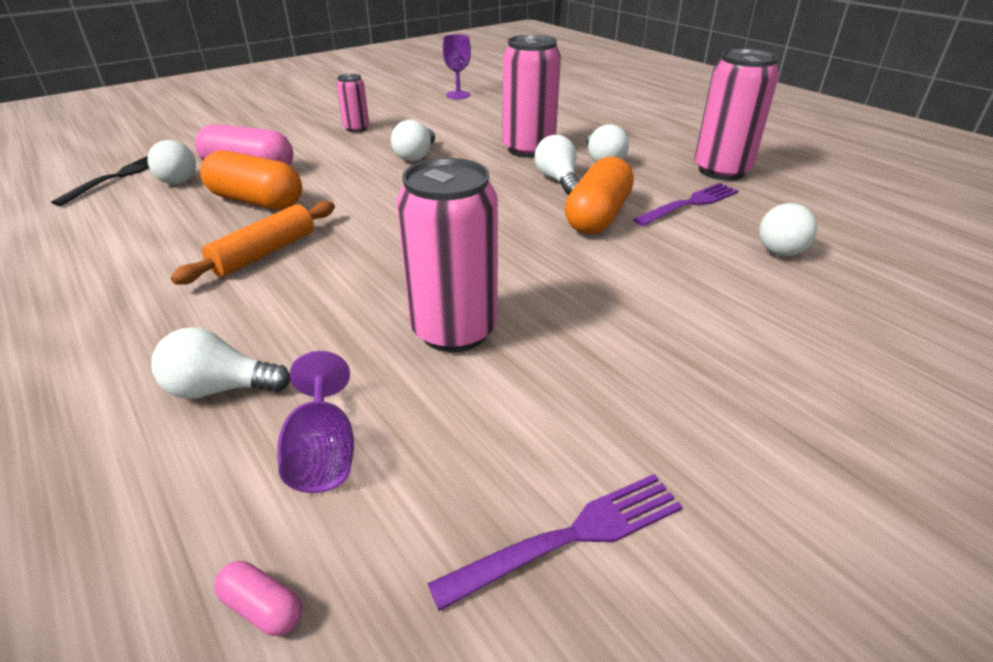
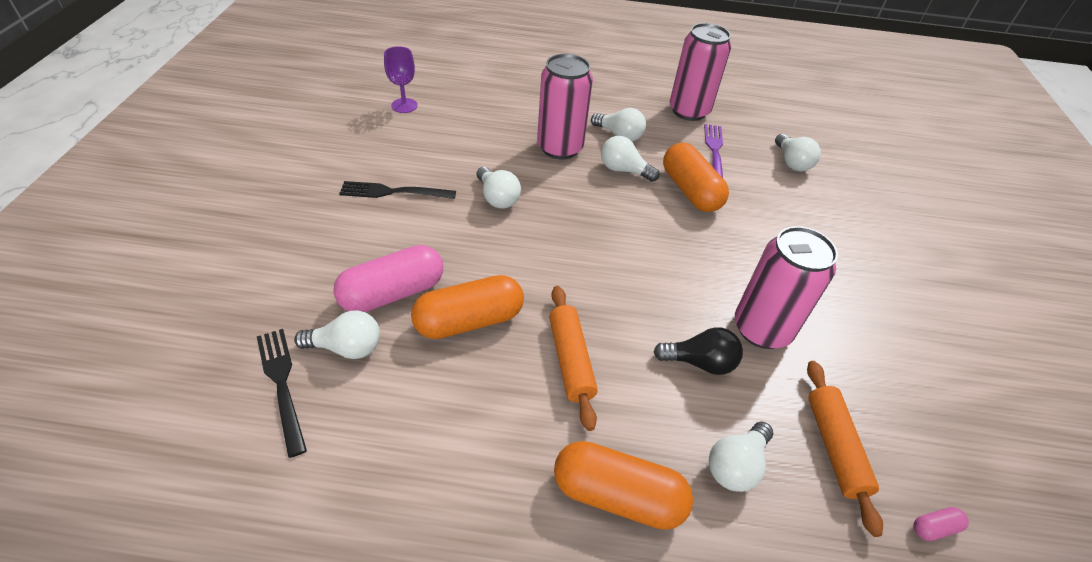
camera: 50 degrees left, 10 degrees up
purple goblet [277,351,354,493] -> orange rolling pin [807,361,883,537]
pink can [336,74,369,132] -> black fork [339,181,456,199]
purple fork [427,474,683,611] -> none
none -> orange capsule [554,441,693,530]
none -> black light bulb [654,327,743,375]

